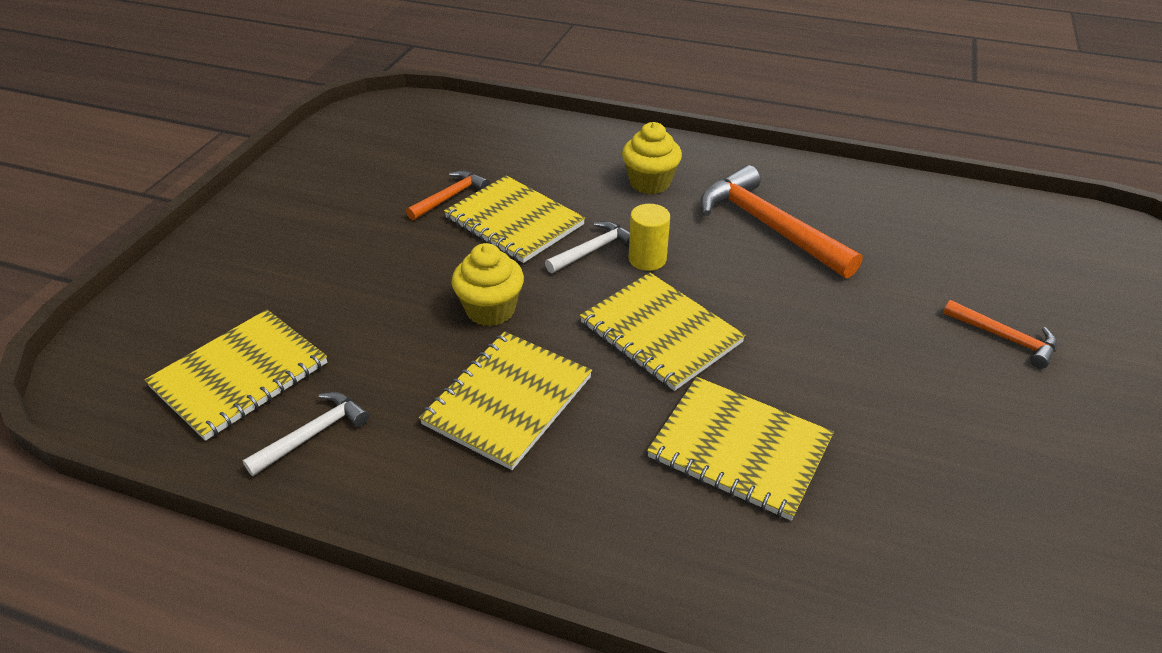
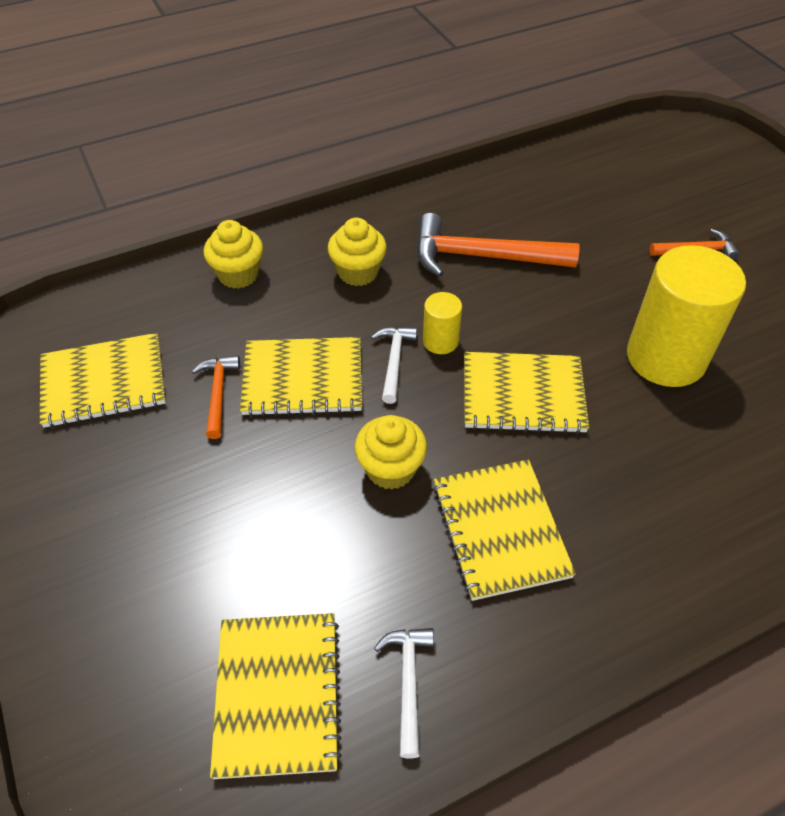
camera: 45 degrees left, 10 degrees up
yellow notebook [647,377,834,521] -> yellow notebook moved to [40,333,166,428]
none -> yellow cupcake [204,220,263,289]
none -> yellow cylinder [627,245,746,387]

